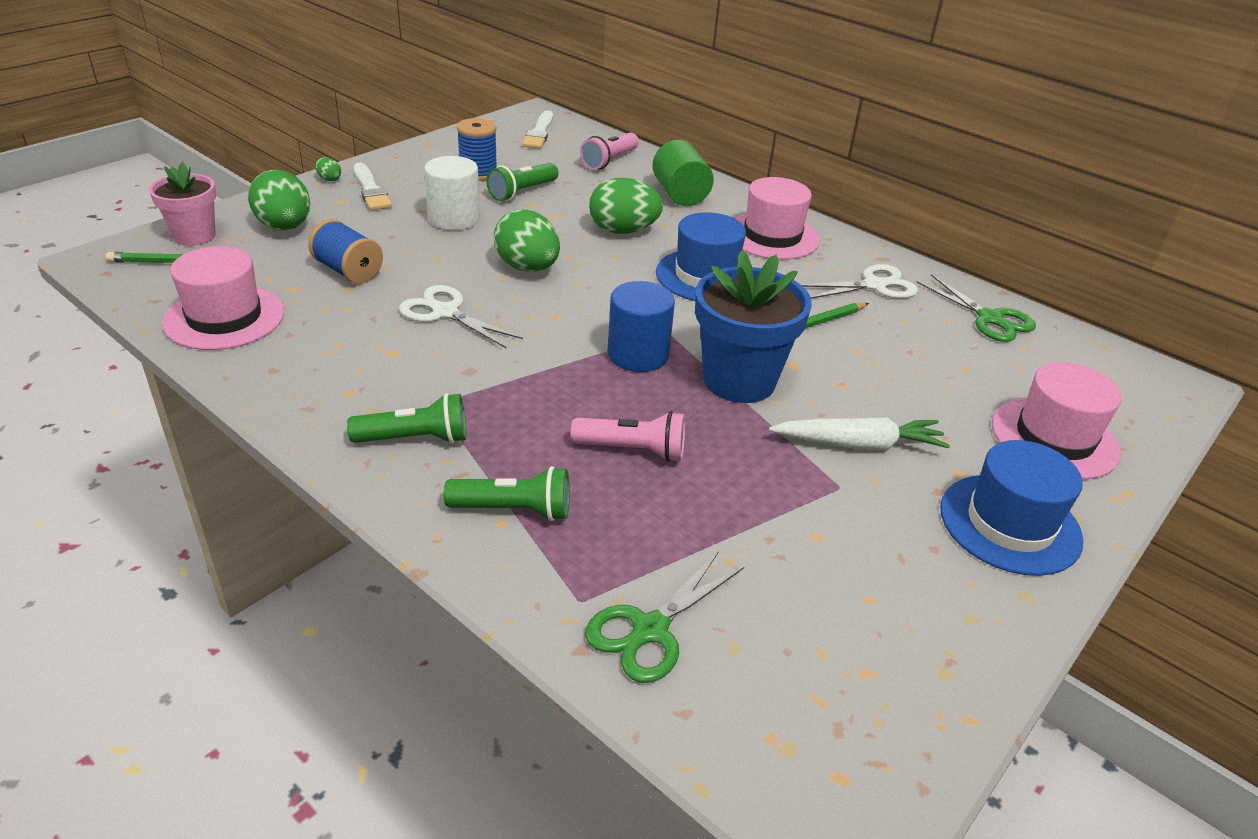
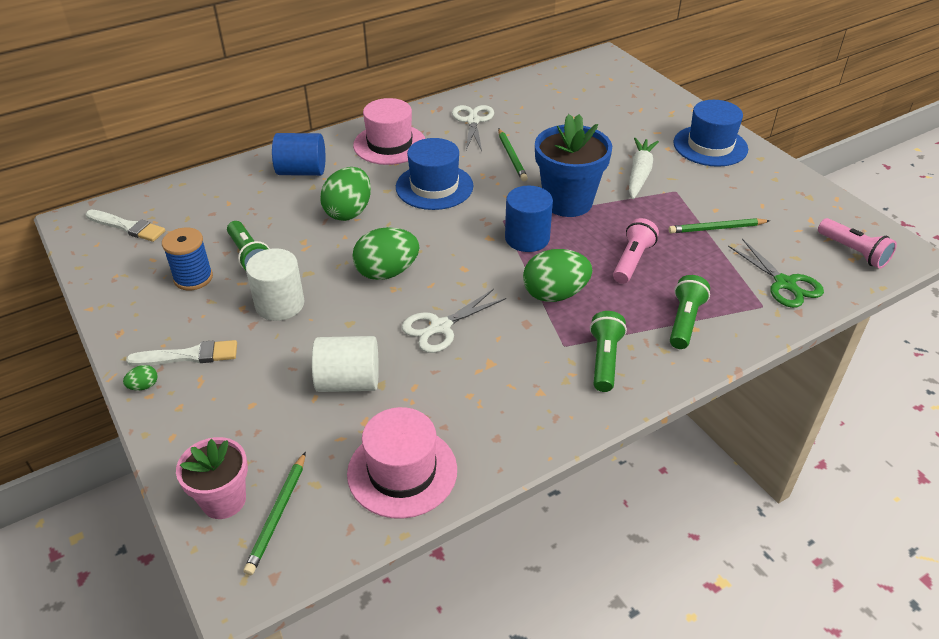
camera: 70 degrees left, 5 degrees up
green egg [248,170,310,230] -> green egg moved to [523,249,592,302]
blue spool [308,219,383,284] -> white cylinder [312,336,379,392]
pink flashlight [580,133,639,170] -> pink flashlight moved to [818,218,897,269]
green cylinder [652,140,714,206] -> blue cylinder [272,133,325,176]
green scissors [916,274,1036,342] -> none
pink hat [992,362,1122,479] -> none
none -> green pencil [669,218,770,233]

